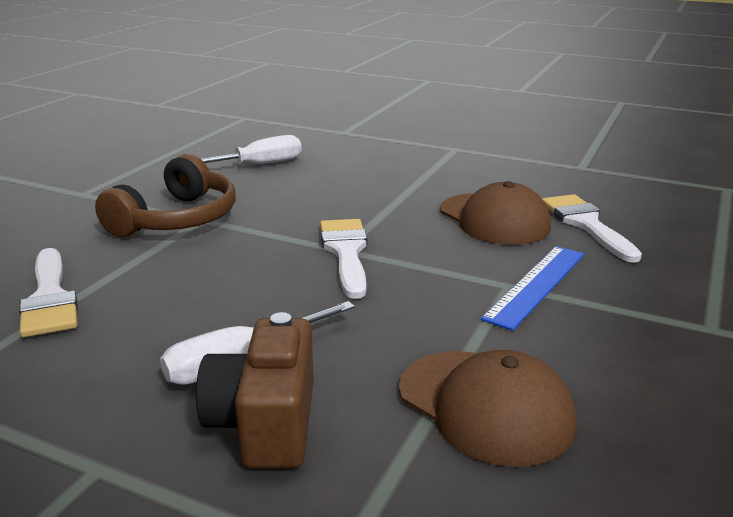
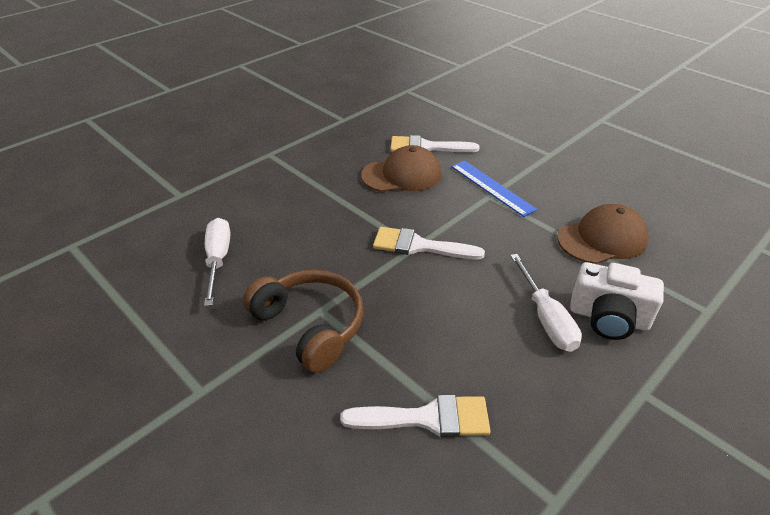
camera: 70 degrees left, 15 degrees up
brown camera [196,312,314,469] -> white camera [570,262,664,340]

